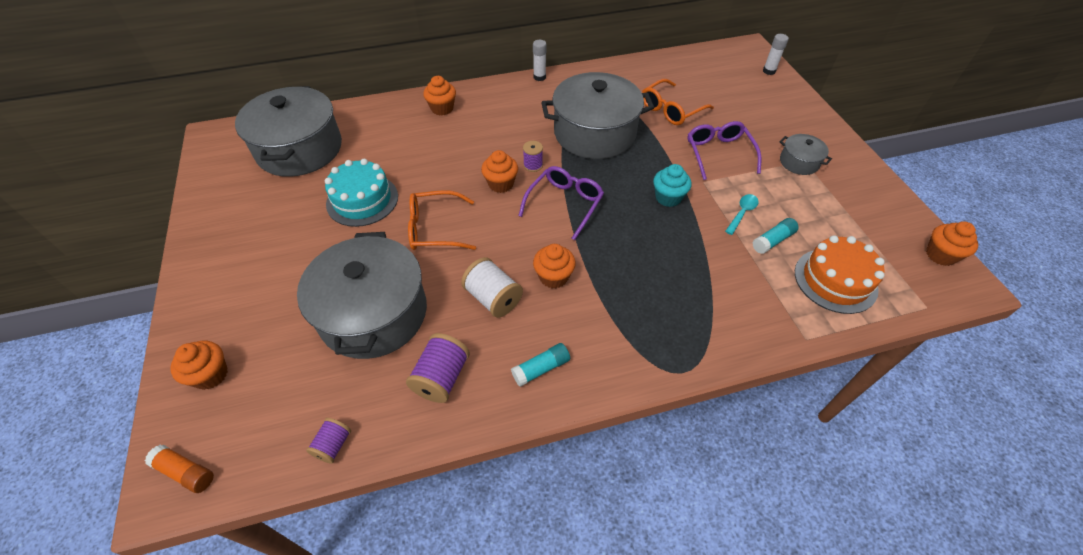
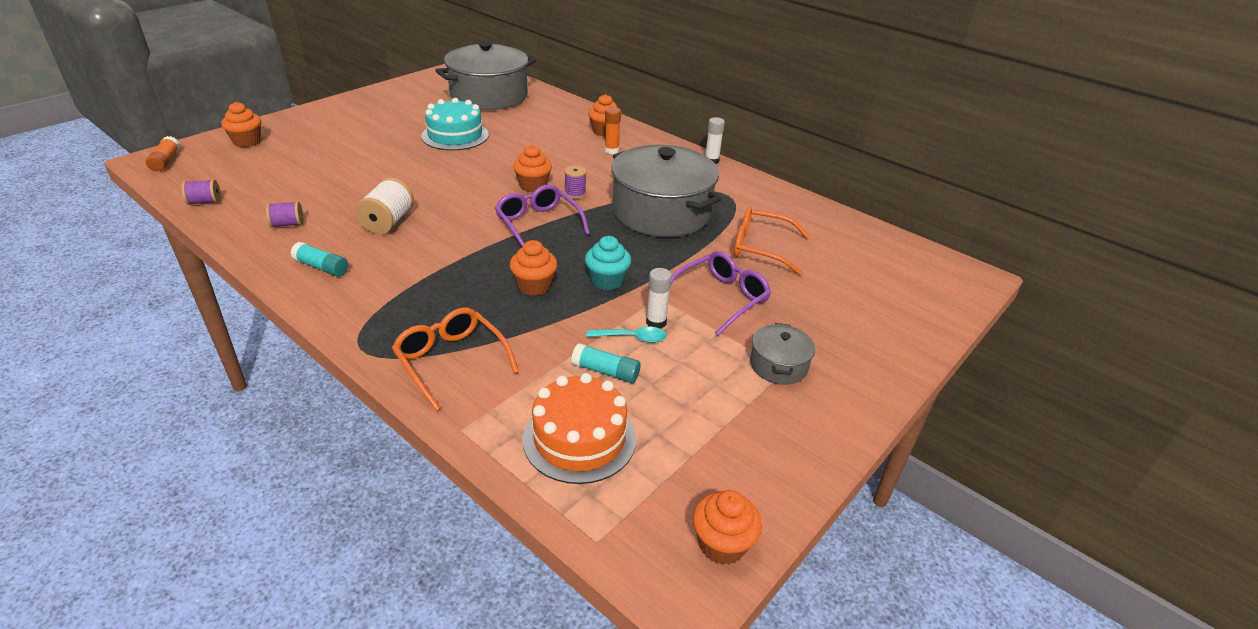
camera: 55 degrees right, 15 degrees down
grey pot [297,232,427,359] -> none
purple spool [406,333,470,403] -> purple spool [266,201,303,228], size x0.61
orange glasses [408,190,476,250] -> orange glasses moved to [392,308,519,411]
purple glasses [518,166,604,240] -> purple glasses turned 120 degrees counterclockwise [495,184,590,247]
orange cupcake [533,244,576,289] -> orange cupcake moved to [510,240,557,296]
white glue stick [763,34,789,75] -> white glue stick moved to [646,268,672,328]
none -> orange glue stick [604,107,621,154]

